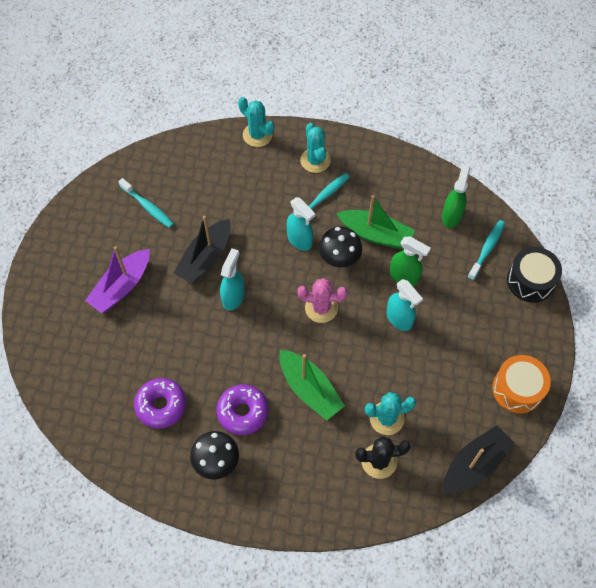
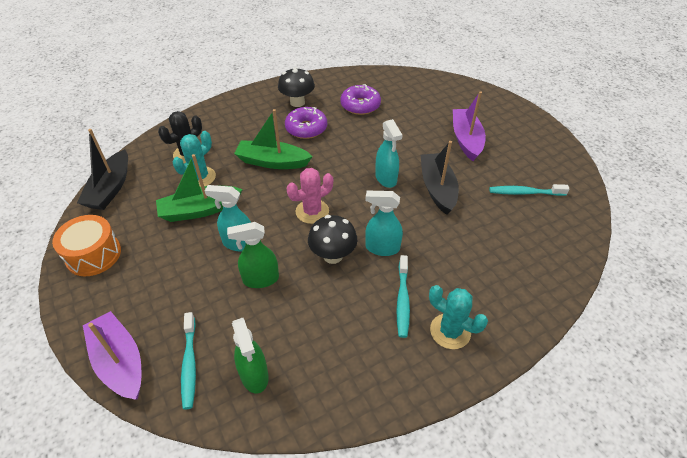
camera: 140 degrees right, 15 degrees down
turquoise cactus [238,97,274,147] -> none
green boat [336,195,415,249] -> green boat moved to [156,154,243,222]
black drum [507,247,562,302] -> purple boat [83,311,141,400]

